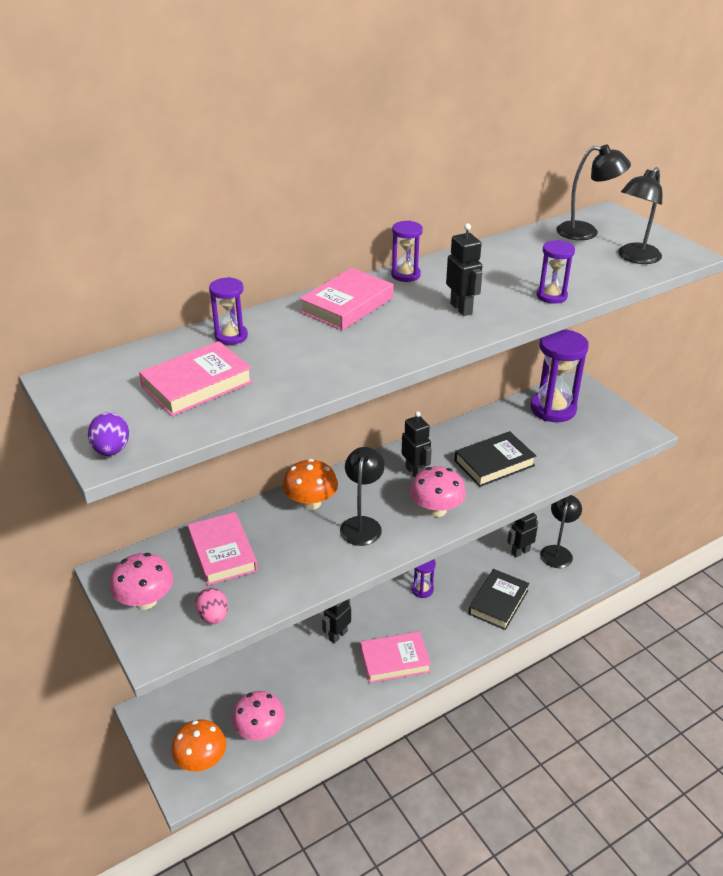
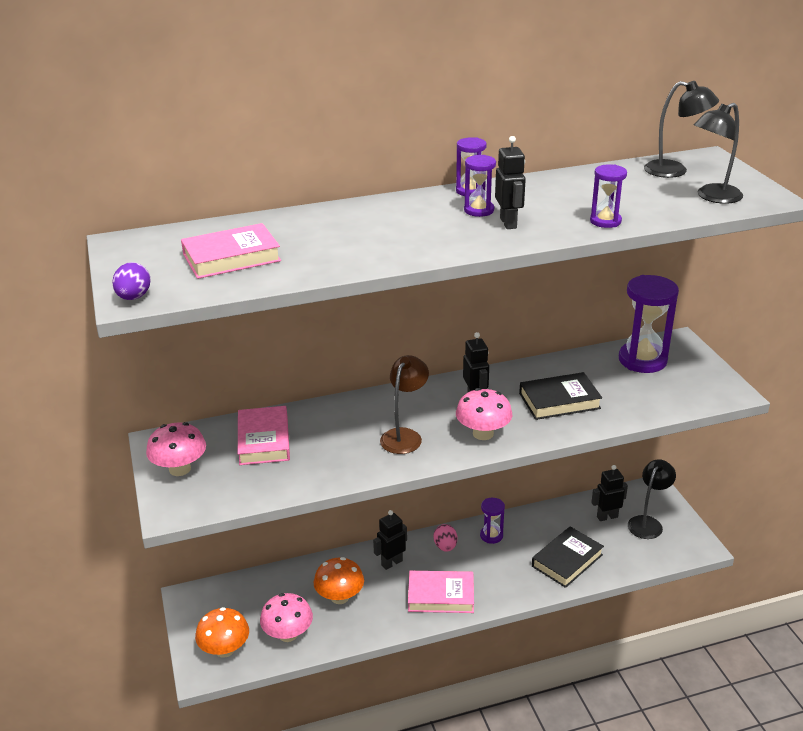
camera: 15 degrees right, 5 degrees down
pink egg [195,587,228,624] -> pink egg moved to [433,524,457,552]
purple hourglass [209,277,248,345] -> purple hourglass moved to [464,155,496,217]
orange mushroom [283,459,338,510] -> orange mushroom moved to [314,557,364,604]
pink book [299,268,393,330] -> none
black lamp [340,447,385,546] -> brown lamp [380,355,429,454]

